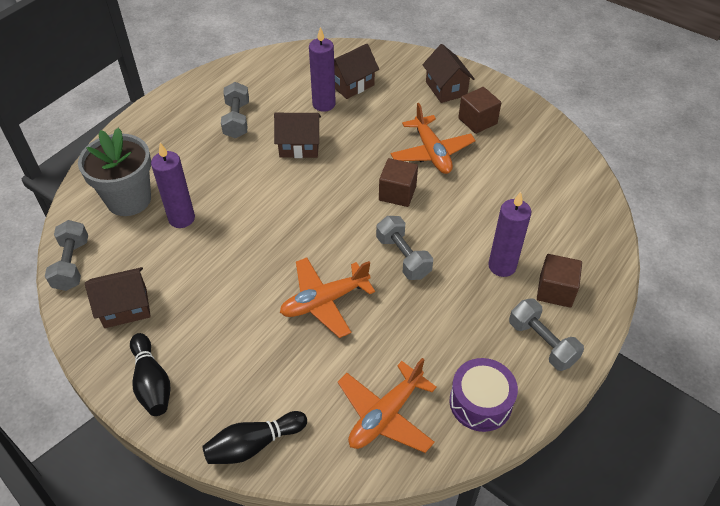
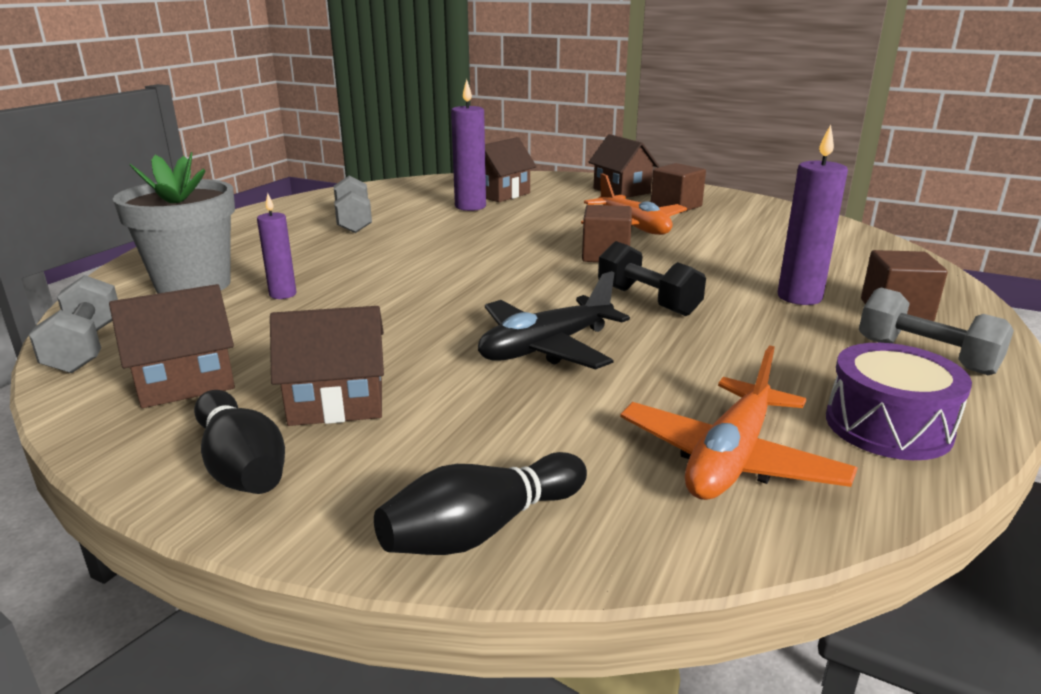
camera: 10 degrees left, 25 degrees down
purple candle [151,143,195,228] -> purple candle [257,193,296,299], size x0.62
brown house [274,113,321,158] -> brown house moved to [270,306,384,426]
orange plane [280,258,375,338] -> black plane [478,271,630,370]
grey dumbbell [376,216,433,280] -> black dumbbell [598,241,706,316]

